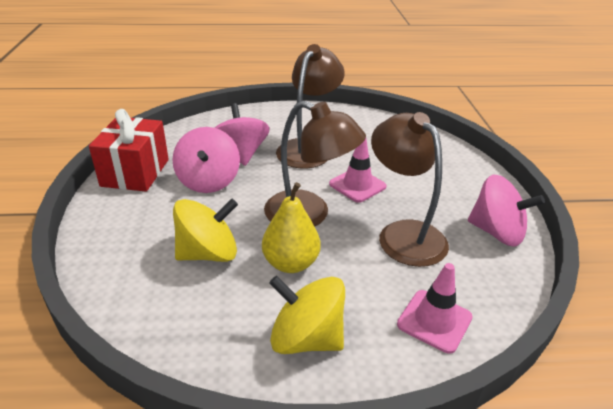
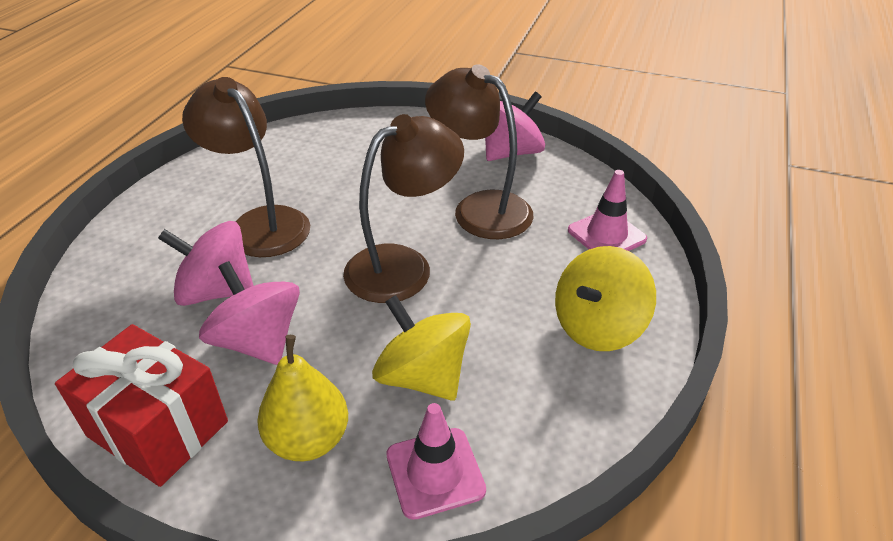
camera: 65 degrees left, 5 degrees up
pink spinning top [172,127,240,193] -> pink spinning top turned 150 degrees counterclockwise [199,261,300,365]
yellow spinning top [173,198,238,262] -> yellow spinning top turned 45 degrees counterclockwise [372,295,471,401]
yellow pear [262,182,320,273] -> yellow pear moved to [257,335,348,461]
pink traffic cone [329,139,387,203] -> pink traffic cone moved to [386,403,486,520]
brown lamp [371,112,449,267] -> brown lamp turned 45 degrees clockwise [425,64,533,239]

